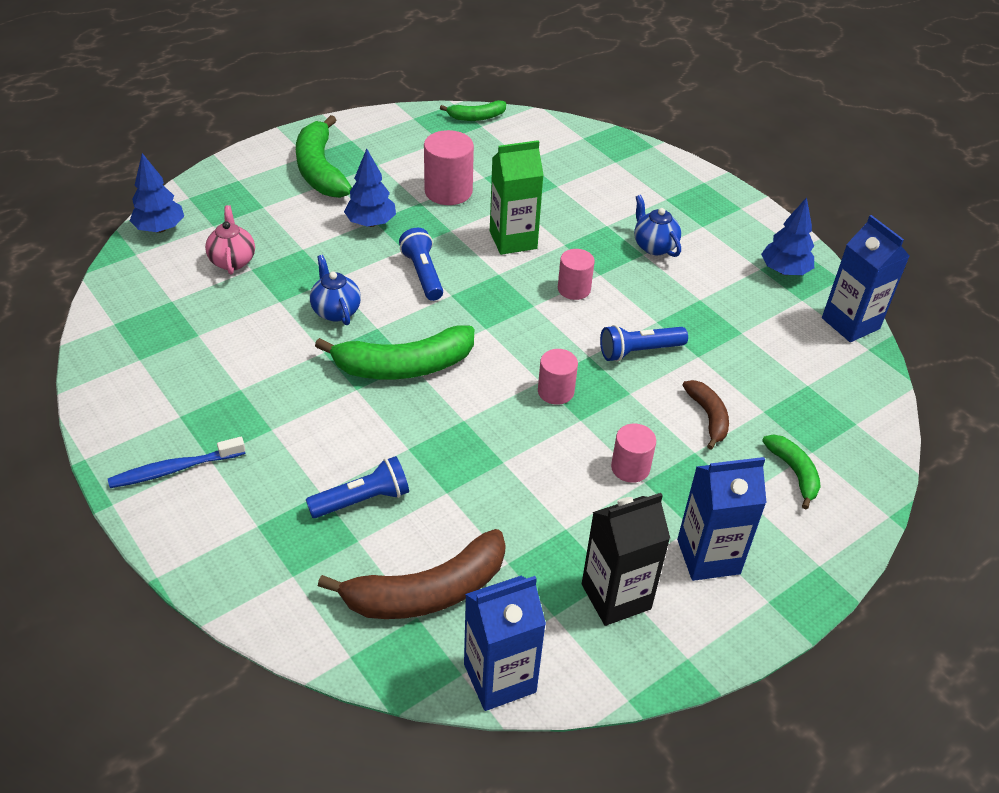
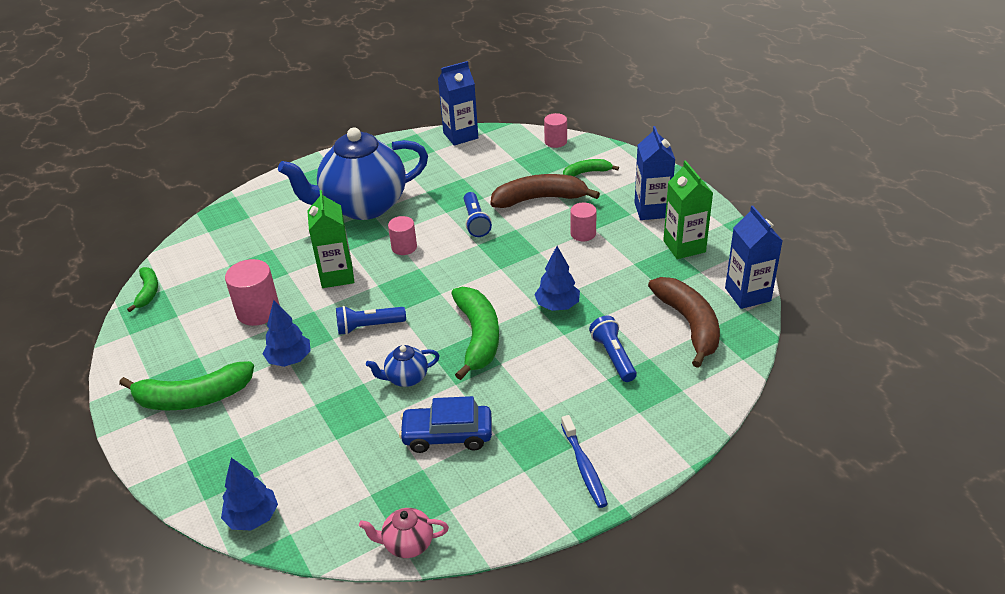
camera: 80 degrees left, 5 degrees down
pink teapot [205,205,255,275] -> pink teapot moved to [359,508,449,558]
pink cylinder [538,349,578,405] -> pink cylinder moved to [544,113,567,148]
black carton [582,493,670,626] -> green carton [663,161,713,259]
blue teapot [634,195,681,257] -> blue teapot [278,128,428,220], size x2.46
brown banana [683,380,729,450] -> brown banana [491,174,600,208], size x1.83
blue tree [761,197,814,275] -> blue tree moved to [534,246,580,311]
none -> blue car [399,396,492,453]

